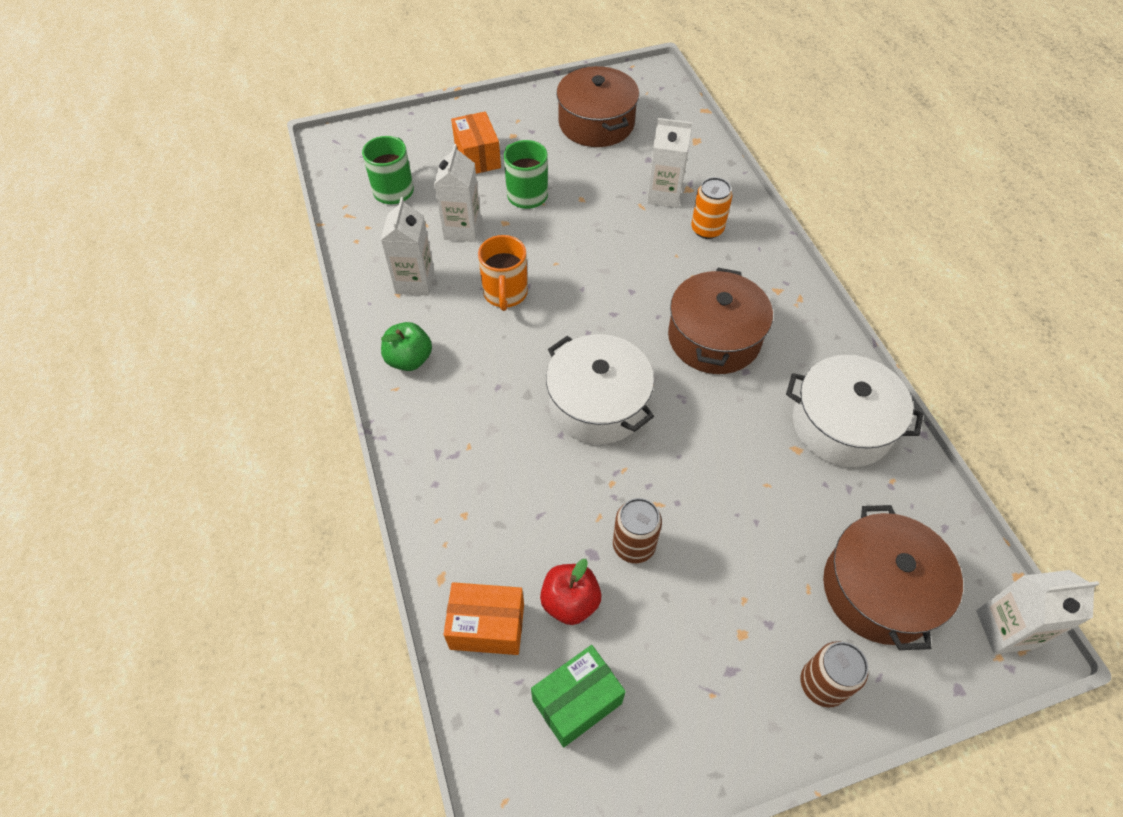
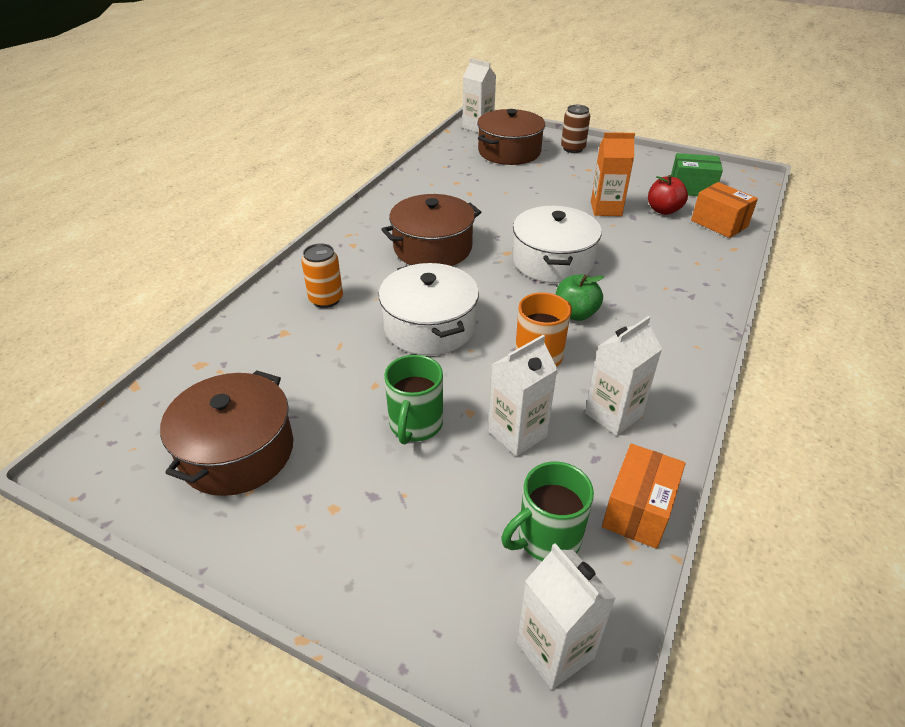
camera: 135 degrees left, 15 degrees down
green apple [381,322,432,371] -> green apple moved to [556,274,604,321]
orange box [451,111,501,174] -> orange box moved to [602,444,685,549]
brown can [613,498,662,563] -> orange carton [591,132,635,216]
white carton [647,118,692,208] -> white carton moved to [517,543,616,690]
white pot [786,355,923,467] -> white pot moved to [379,263,479,355]

